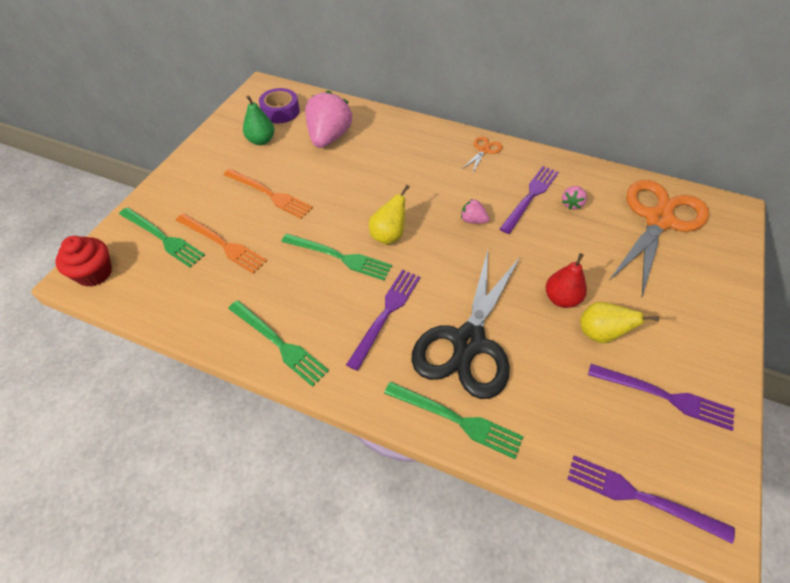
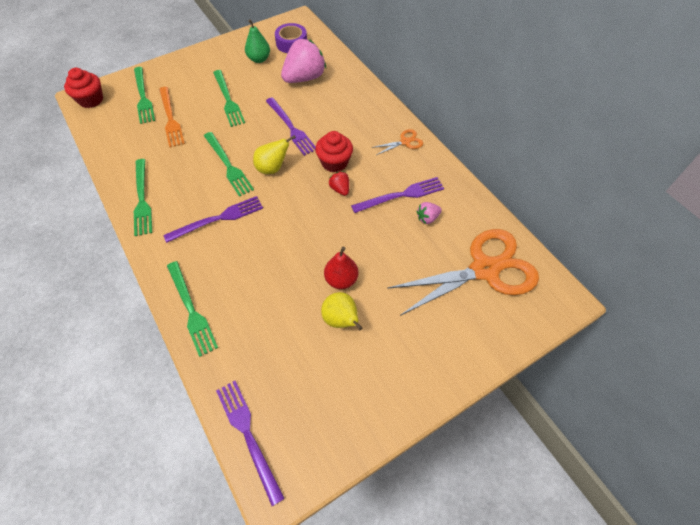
camera: 35 degrees right, 5 degrees up
orange fork [224,169,313,219] -> green fork [213,70,245,127]
black scissors [411,250,520,399] -> none
pink strawberry [461,199,489,224] -> red strawberry [329,171,349,196]
purple fork [588,364,734,431] -> purple fork moved to [266,97,316,156]
none -> red cupcake [315,131,353,173]

